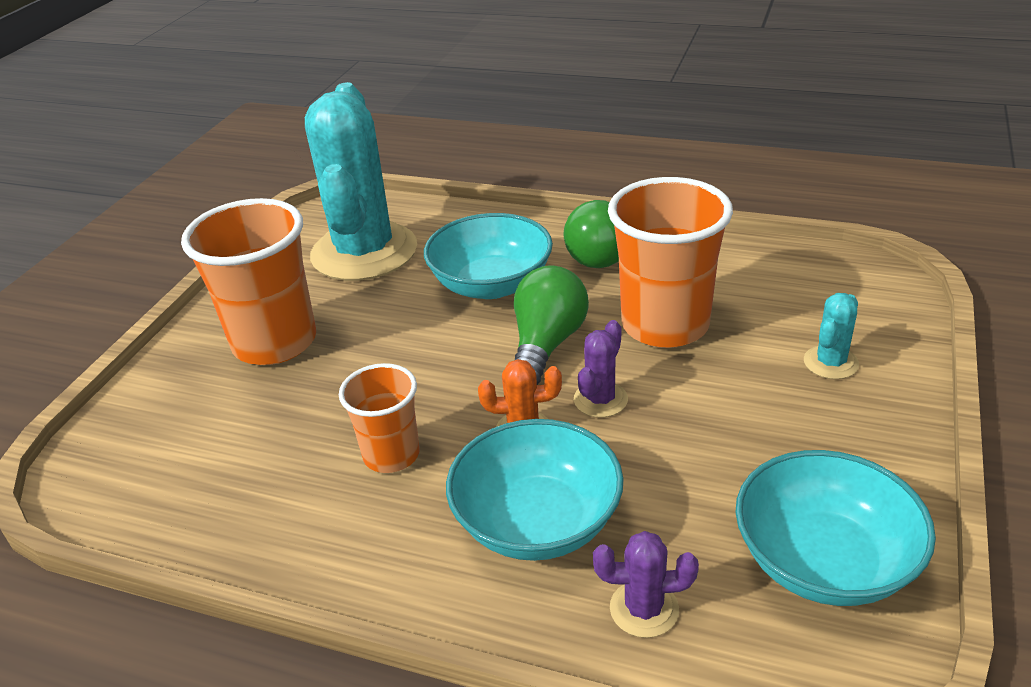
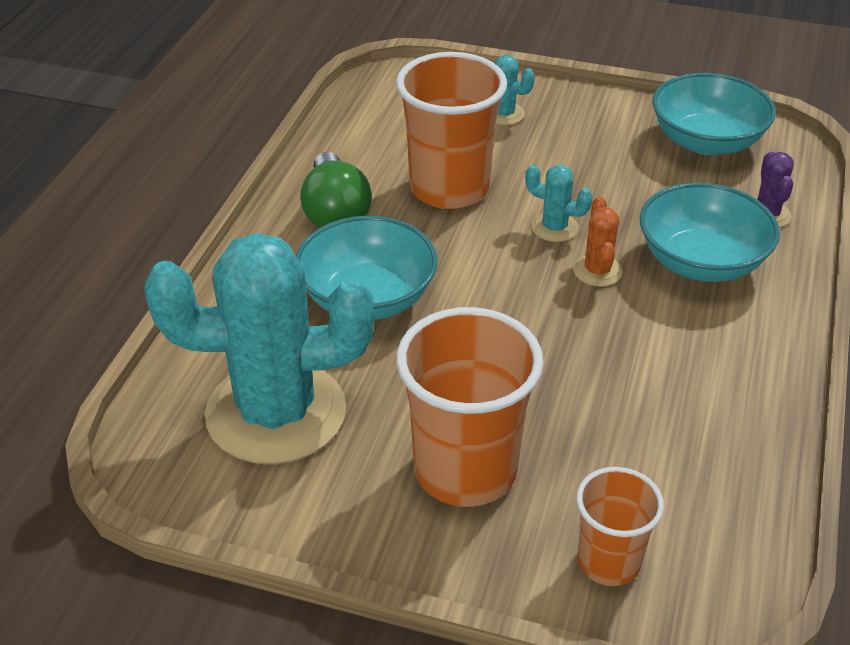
camera: 95 degrees left, 5 degrees up
orange cup [339,363,420,473] -> orange cup moved to [576,467,664,586]
green light bulb [514,265,589,385] -> none
purple cactus [574,320,628,417] -> turquoise cactus [525,165,593,242]

